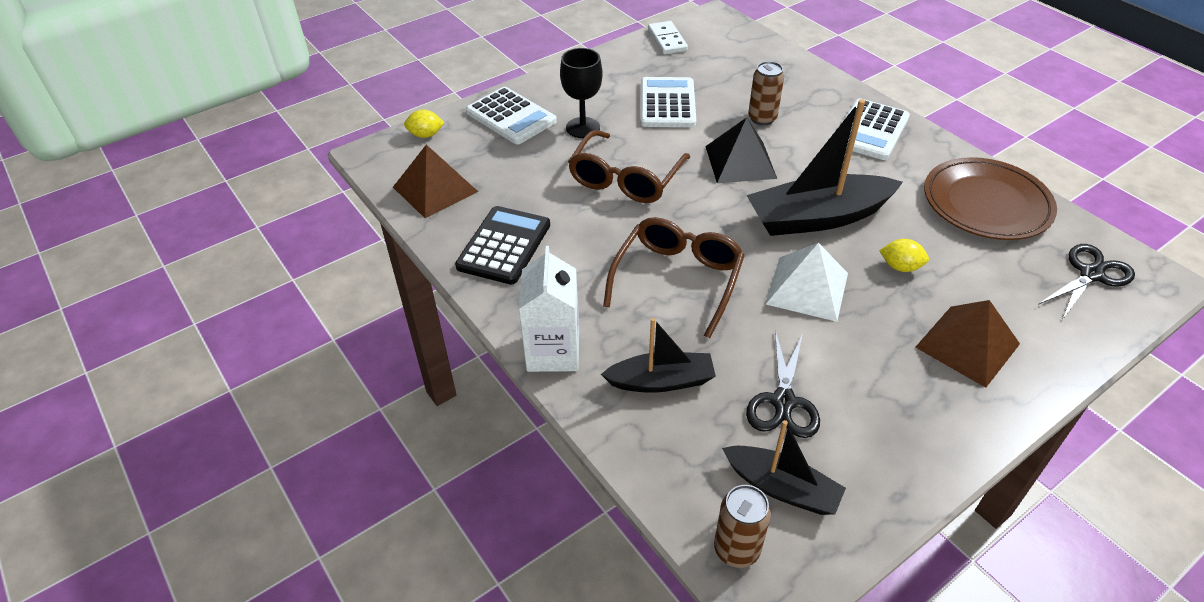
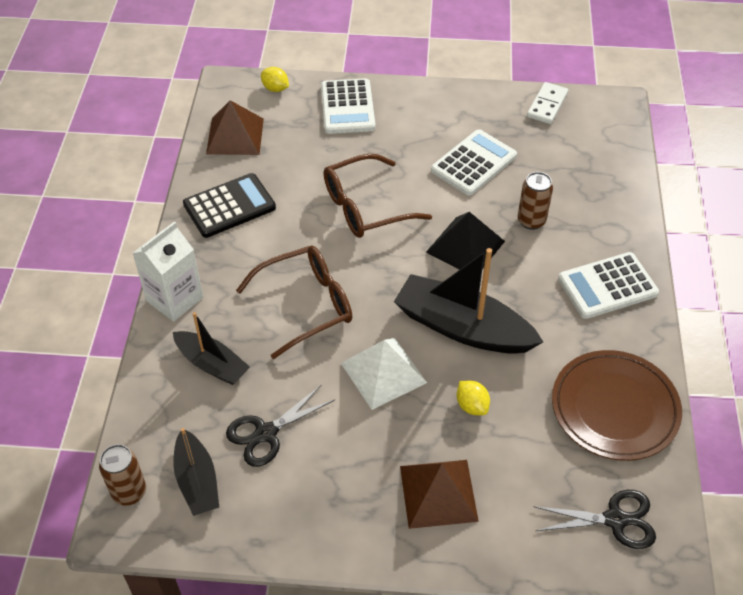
camera: 40 degrees right, 5 degrees up
black goblet [560,48,602,138] -> none

